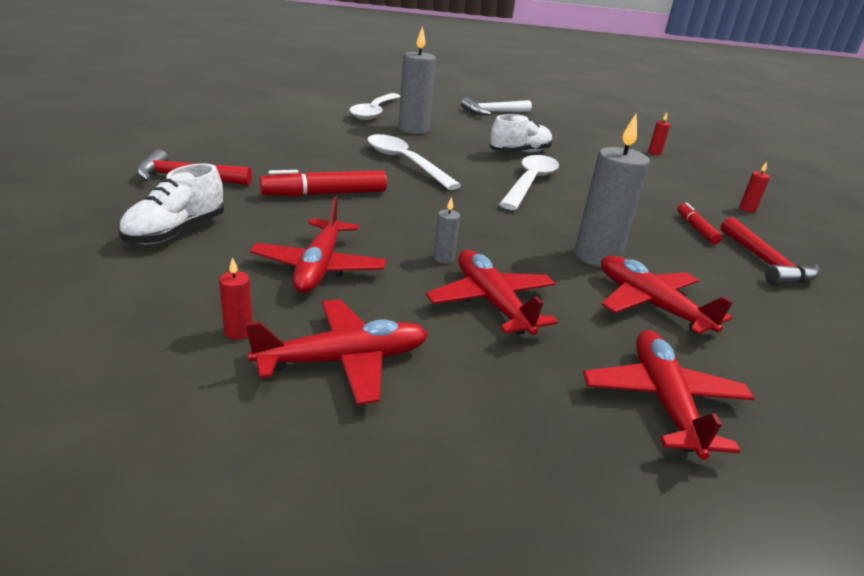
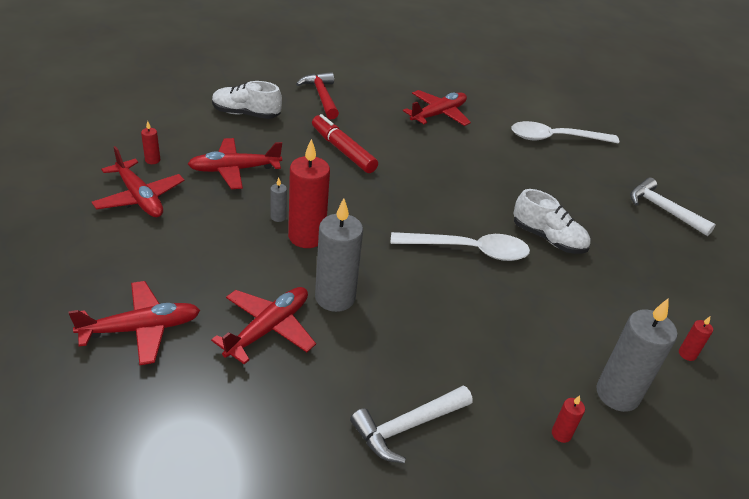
camera: 70 degrees right, 10 degrees up
white spoon [367,134,461,190] -> none
grey candle [399,26,436,134] -> grey candle moved to [596,298,678,412]
red plane [426,250,558,335] -> red plane moved to [403,90,471,126]
red marker [677,203,723,245] -> none
red hammer [721,218,820,285] -> white hammer [350,386,472,463]
none -> red candle [288,139,330,248]

